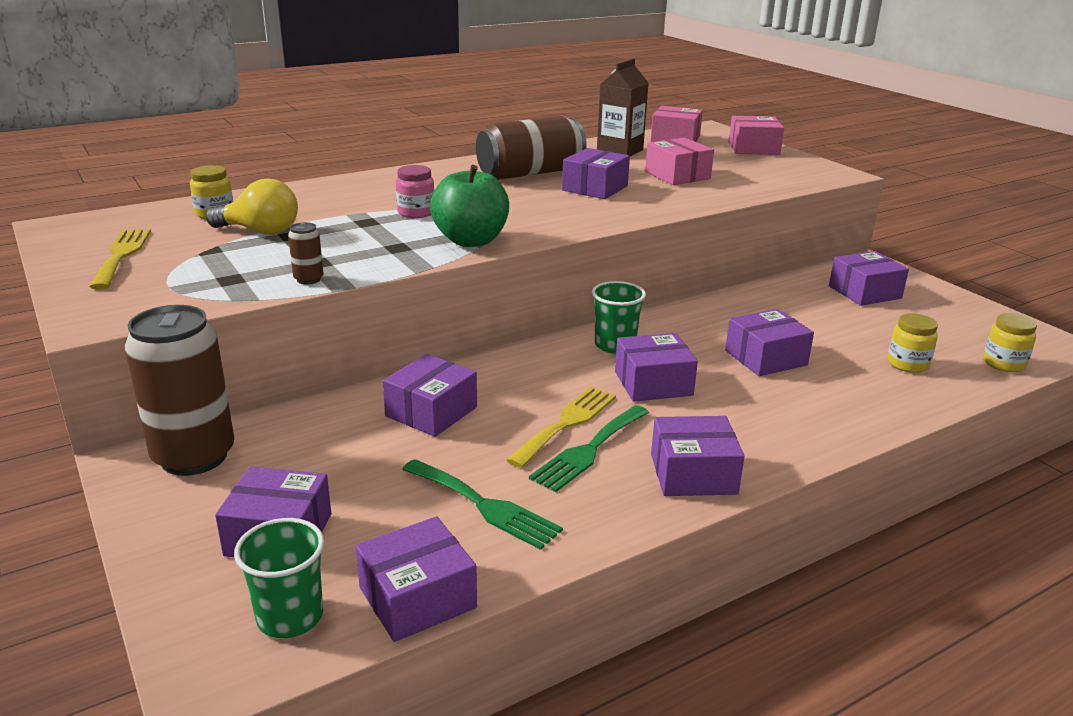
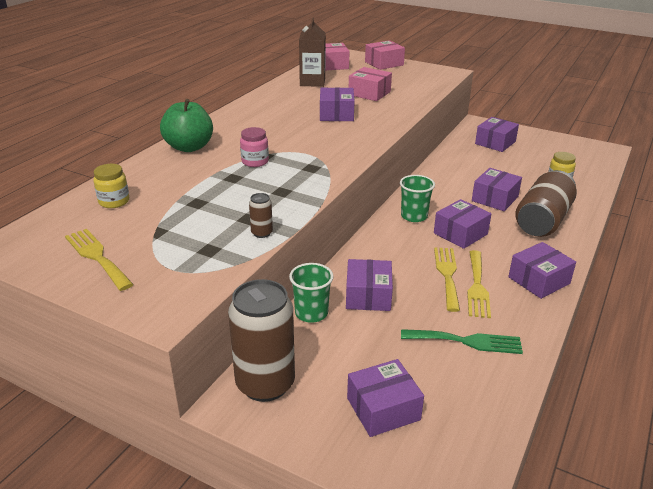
camera: 30 degrees left, 5 degrees up
yellow light bulb [206,178,298,235] -> none
green cup [234,518,324,638] -> green cup moved to [289,263,333,323]
purple box [356,516,477,642] -> none
green apple [430,165,509,247] -> green apple moved to [160,99,213,152]
brown can [476,116,587,180] -> brown can moved to [515,170,577,237]
green fork [529,405,649,492] -> yellow fork [467,250,491,318]
yellow jar [983,313,1037,372] -> none

